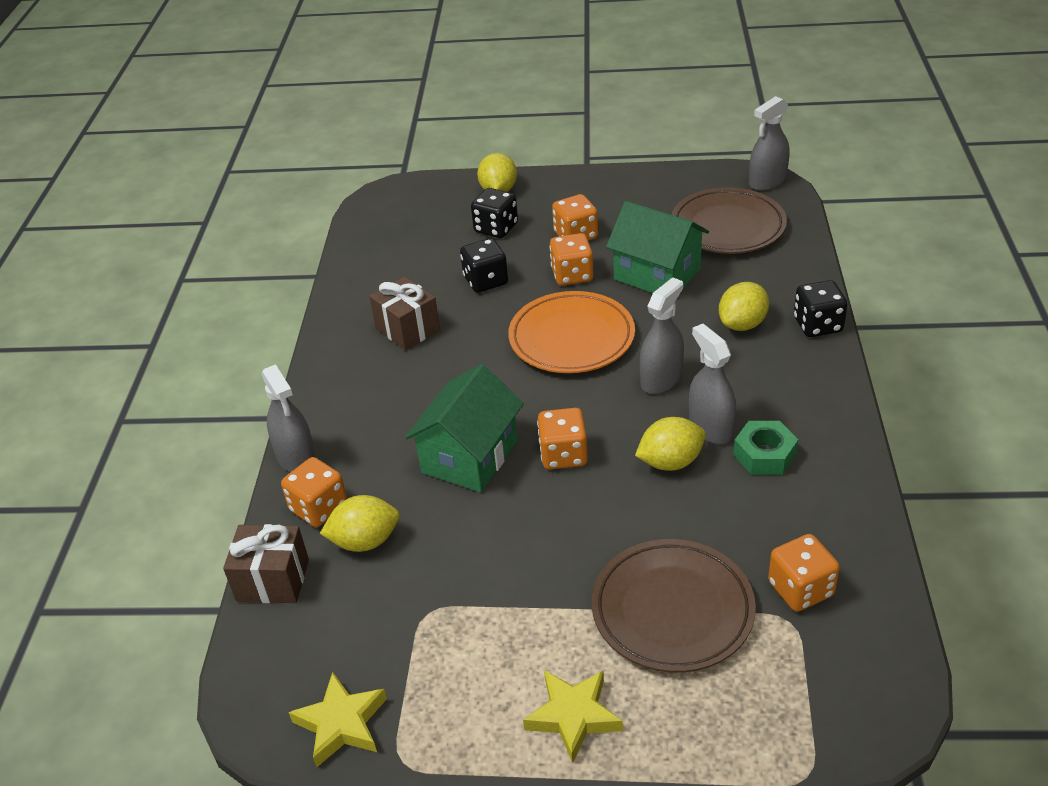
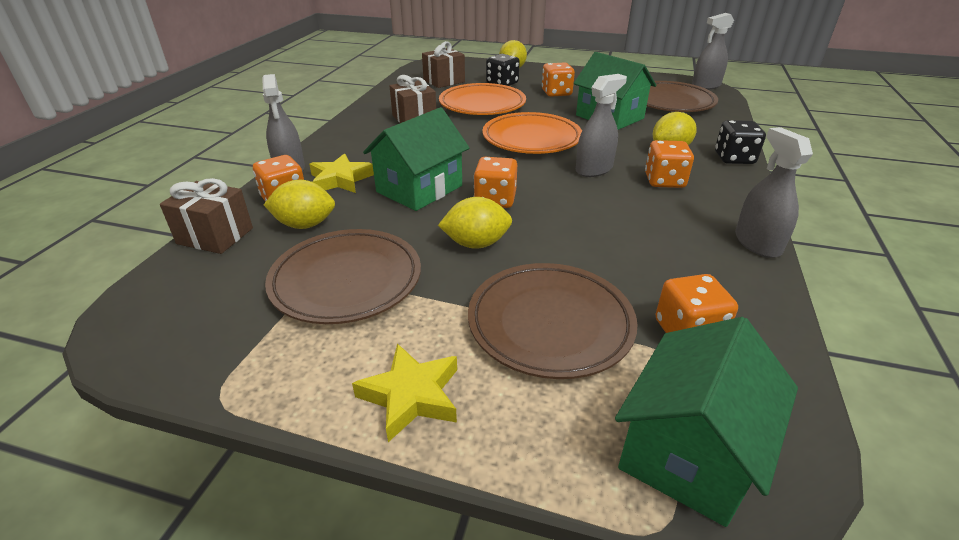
camera: 10 degrees right, 5 degrees down
yellow star [289,672,387,768] -> yellow star moved to [309,153,374,193]
black dice [460,238,508,293] -> orange plate [439,83,526,115]
orange dice [550,233,594,286] -> orange dice moved to [645,140,694,188]
yellow lemon [635,417,706,471] -> yellow lemon moved to [438,197,512,249]
grey spray bottle [689,324,736,444] -> grey spray bottle moved to [735,127,813,258]
green nut [734,421,798,475] -> none
none -> brown plate [265,229,421,324]
none -> brown gift [422,41,465,88]
none -> green house [615,317,798,527]

